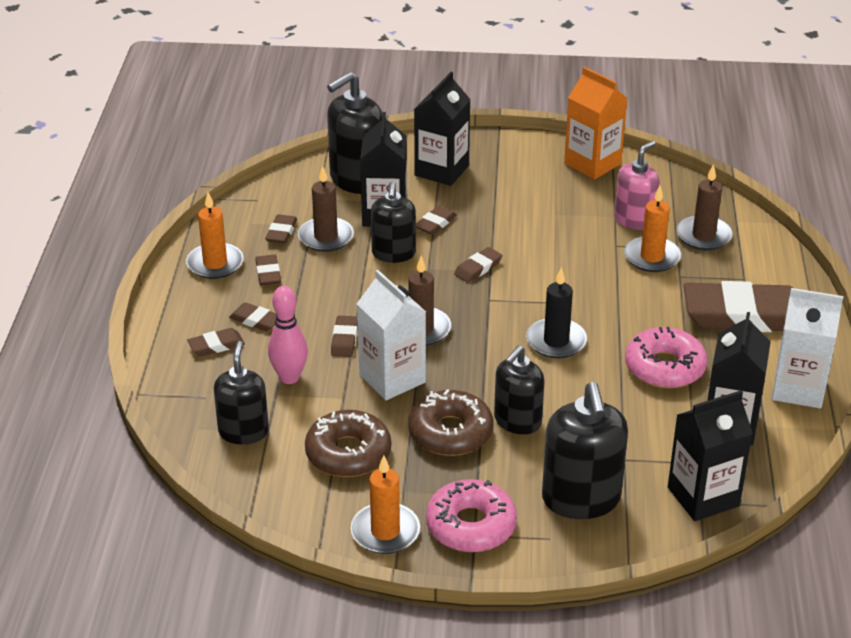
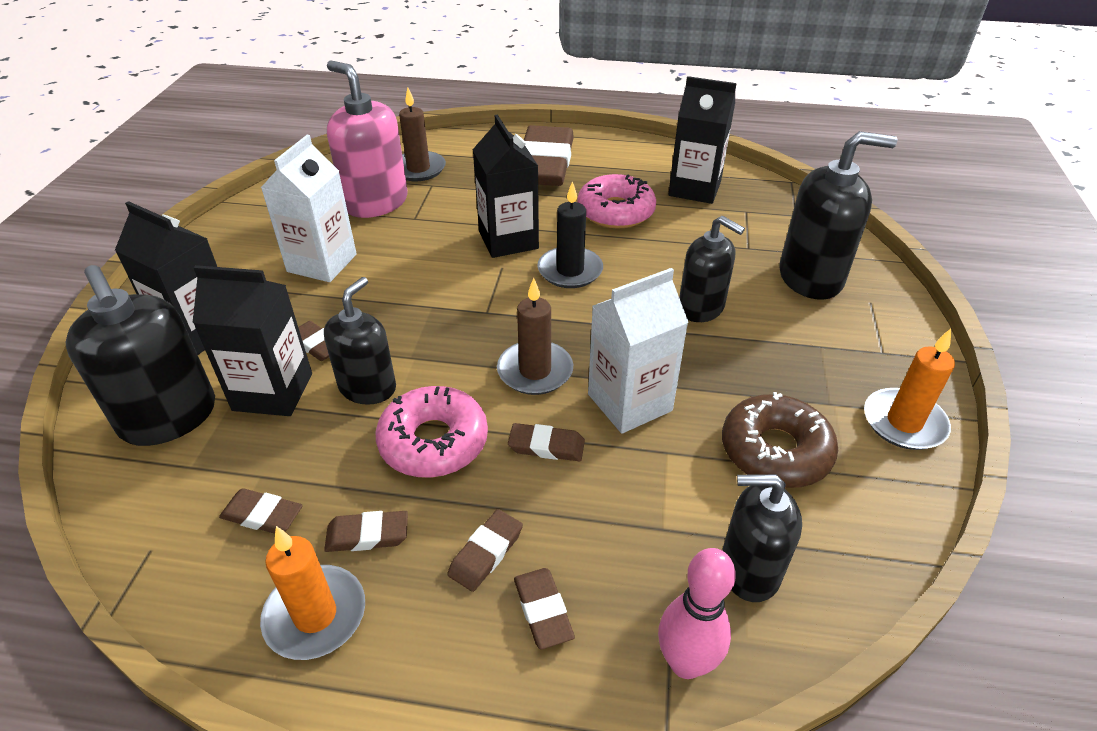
camera: 85 degrees left, 5 degrees up
pink bowling pin [268,286,308,384] -> pink bowling pin moved to [658,548,736,679]
brown candle [298,166,354,252] -> none
black soap dispenser [371,181,416,263] -> black soap dispenser turned 75 degrees counterclockwise [324,277,396,405]
brown donut [408,389,493,456] -> none
pink donut [426,479,517,552] -> pink donut moved to [375,386,488,478]
brown eraser [454,247,502,283] -> none
orange carton [564,67,627,179] -> none
pink soap dispenser [614,141,660,230] -> pink soap dispenser [327,61,407,218], size x1.50
orange candle [624,186,681,272] -> none
black carton [668,390,753,521] -> black carton moved to [473,115,539,258]
white carton [772,288,843,408] -> white carton moved to [261,135,357,282]

